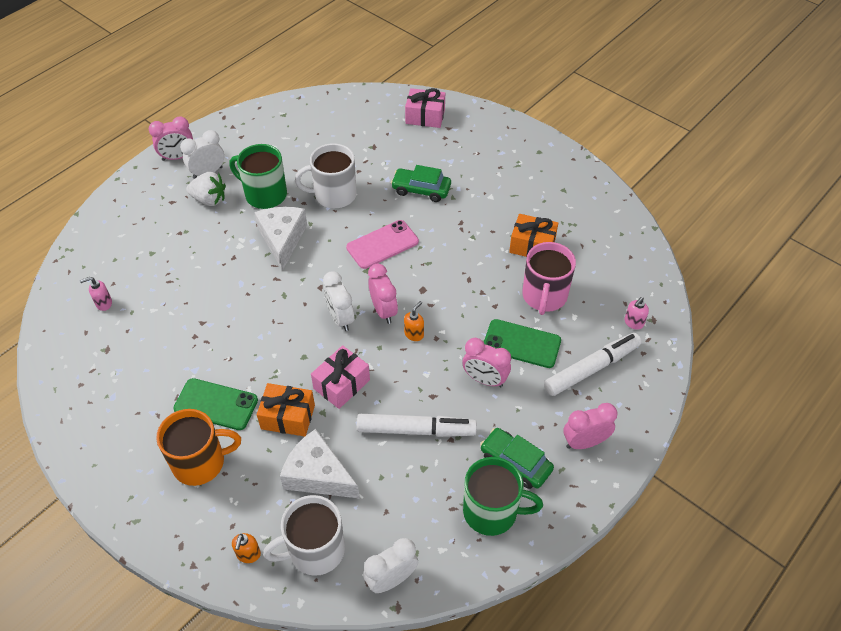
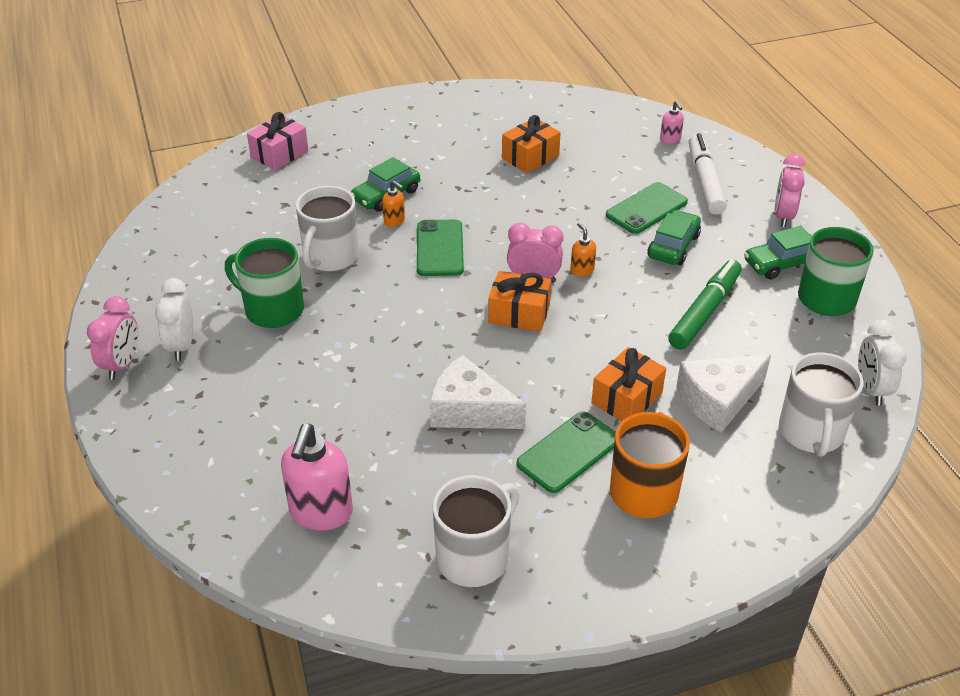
camera: 60 degrees left, 10 degrees down
pink soap dispenser [80,277,112,311] -> pink soap dispenser [281,424,353,531], size x2.07
white strawberry [186,172,226,206] -> none
green mug [229,144,287,209] -> green mug turned 60 degrees clockwise [225,238,304,328]
orange soap dispenser [232,533,261,563] -> orange soap dispenser moved to [382,181,405,227]
white cheese [254,207,307,271] -> white cheese moved to [430,355,526,429]
pink gift [311,345,370,409] -> none
white clock [323,271,354,331] -> orange gift [488,271,551,332]
pink phone [346,220,419,269] -> green phone [417,220,464,276]
white marker [357,414,477,437] -> green marker [668,260,742,350]
pink clock [463,338,511,387] -> green car [648,210,701,265]
pink mug [522,242,576,315] -> none
none -> white mug [433,475,519,587]

